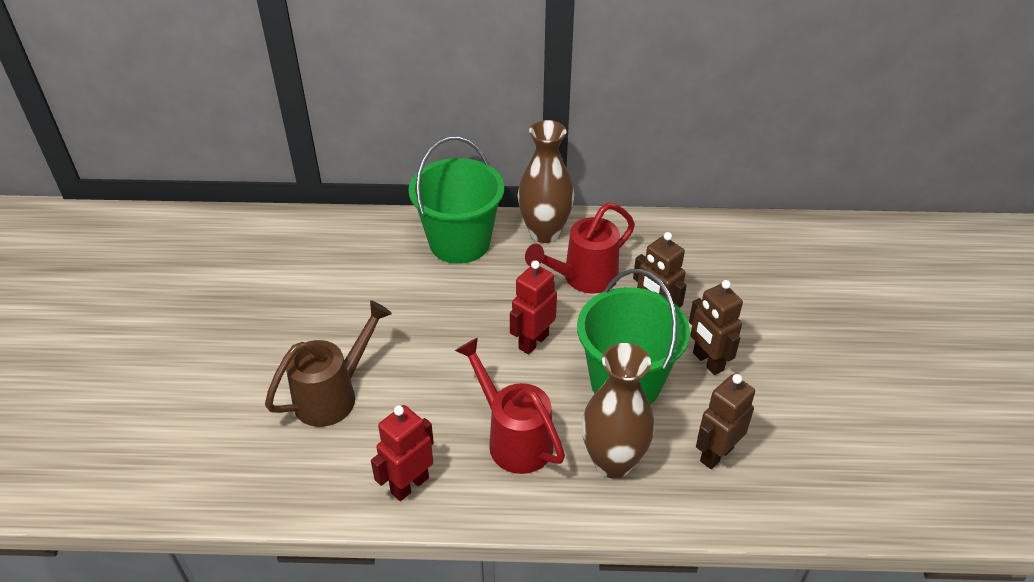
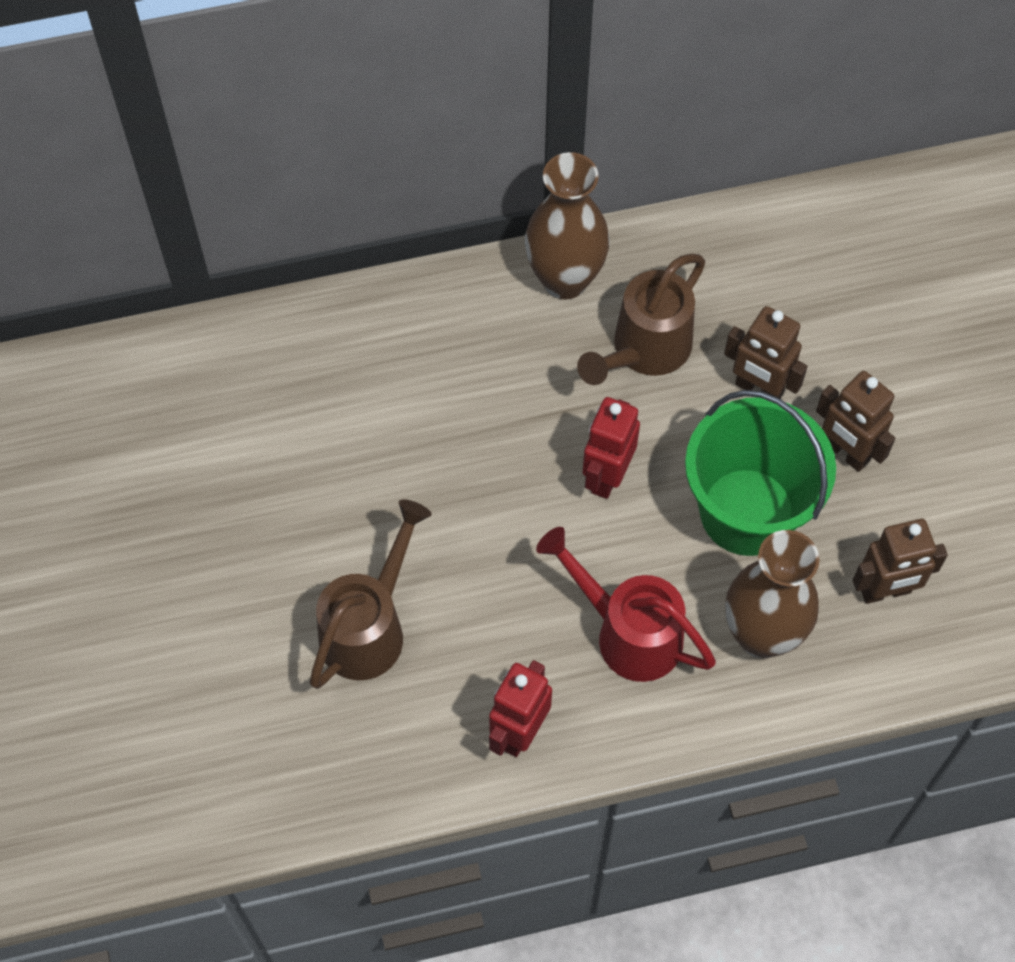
camera: 15 degrees left, 20 degrees up
green bucket [408,136,504,264] -> none
red watering can [525,203,635,294] -> brown watering can [577,254,705,385]
brown robot [696,374,755,469] -> brown robot turned 135 degrees counterclockwise [853,519,948,604]

